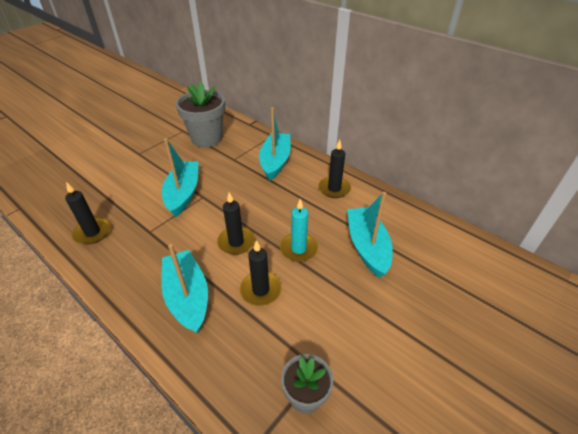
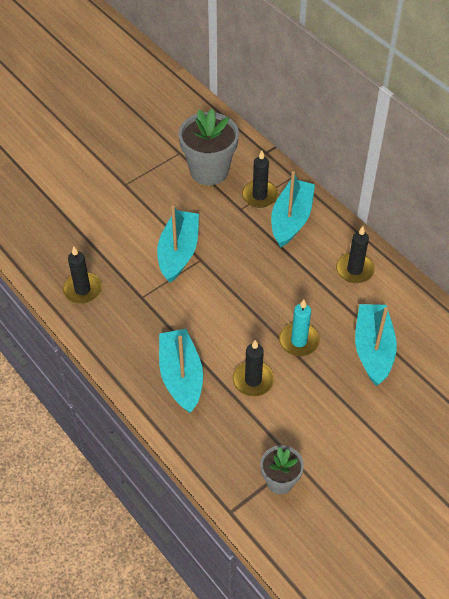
camera: 10 degrees right, 10 degrees up
black candle [217,192,255,255] -> black candle moved to [242,150,278,208]

